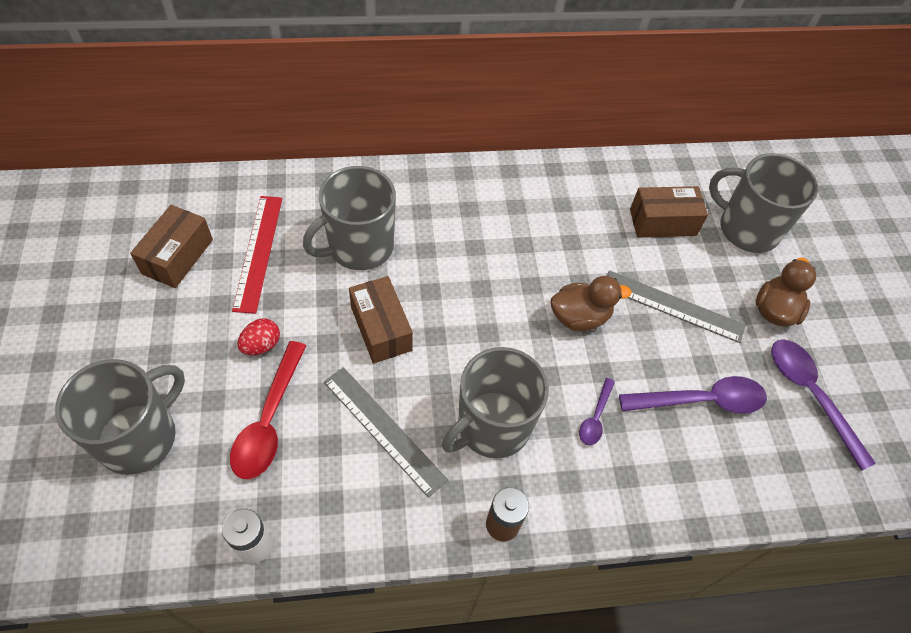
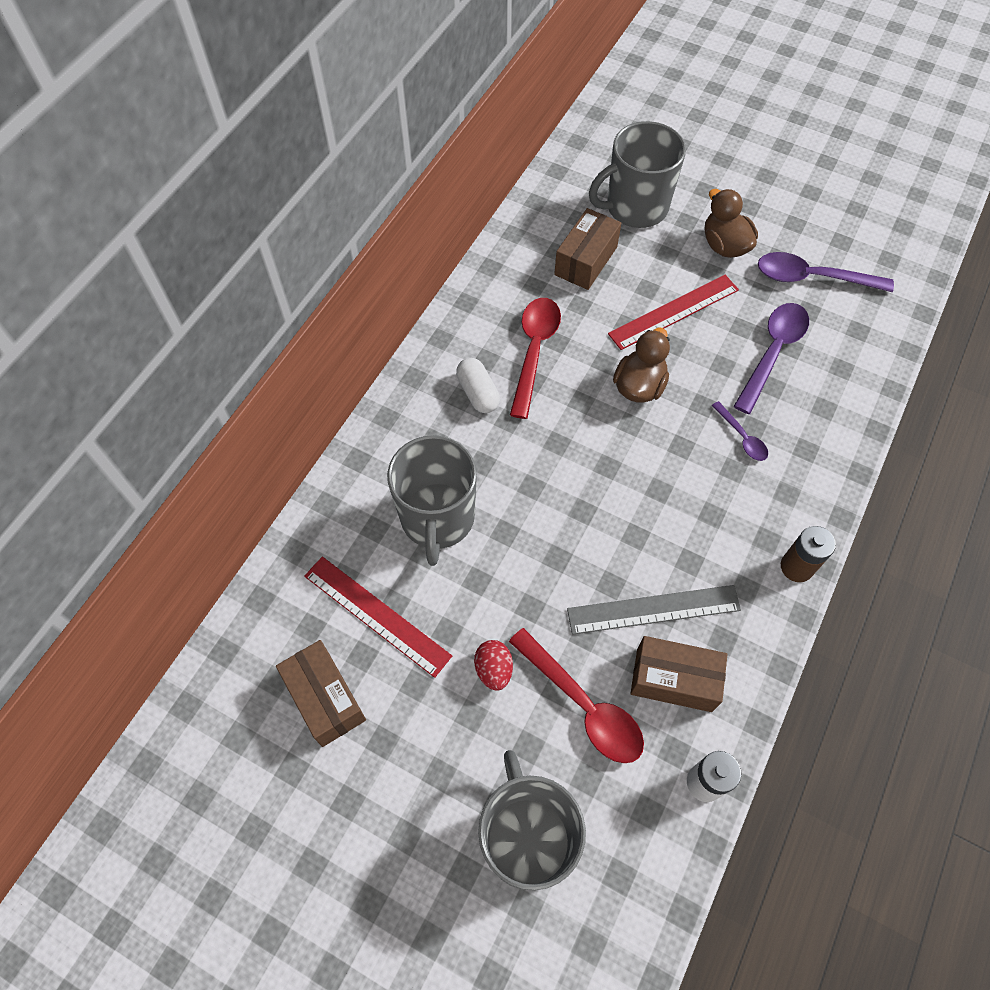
camera: 50 degrees left, 5 degrees up
brown box [349,276,413,363] -> brown box moved to [630,636,727,712]
grey mug [442,347,549,459] -> none
grey ruler [607,270,746,343] -> red ruler [608,275,739,350]
none -> white capsule [456,358,500,413]
none -> red spoon [510,298,561,419]

